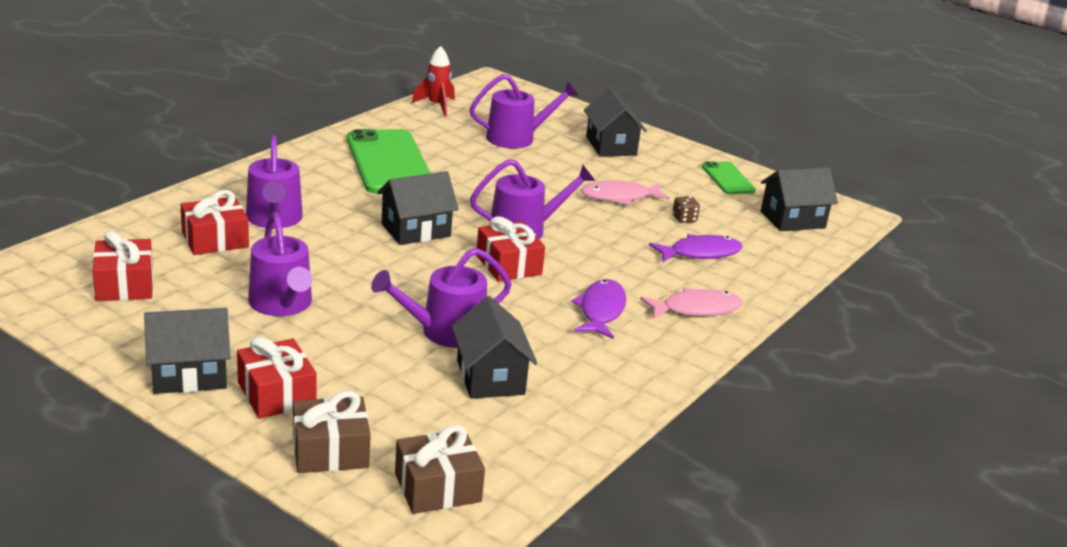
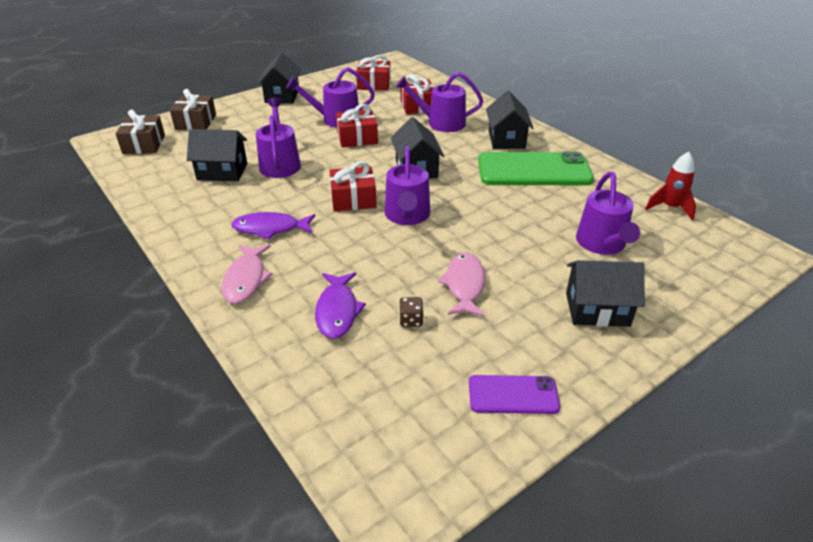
camera: 110 degrees right, 10 degrees up
red gift [237,337,317,419] -> red gift moved to [336,104,378,148]
purple fish [571,279,626,339] -> purple fish turned 150 degrees clockwise [231,212,315,240]
green phone [702,161,756,194] -> purple phone [469,375,560,414]
black house [761,167,838,231] -> black house moved to [486,91,533,149]

